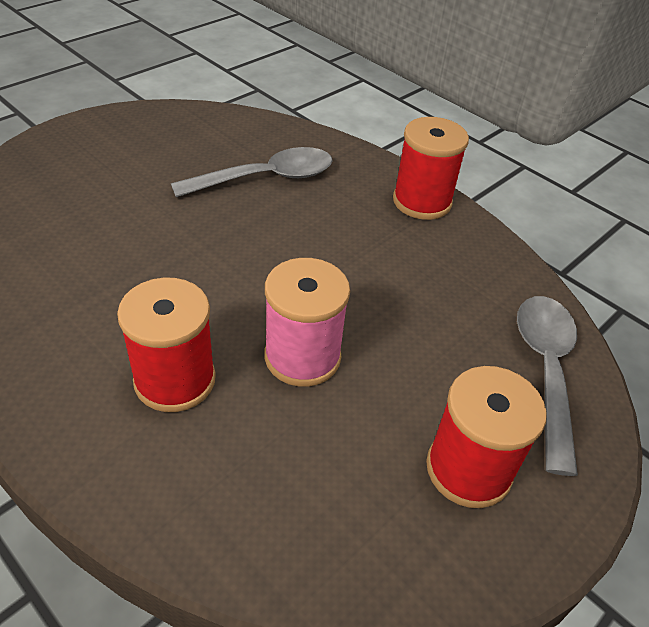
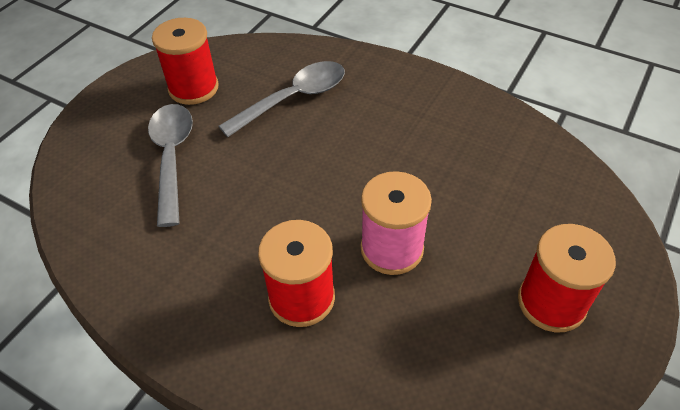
camera: 10 degrees left, 5 degrees up
red spool [393,117,469,220] -> red spool moved to [152,18,219,105]
grey spoon [517,296,578,476] -> grey spoon moved to [148,104,193,227]

